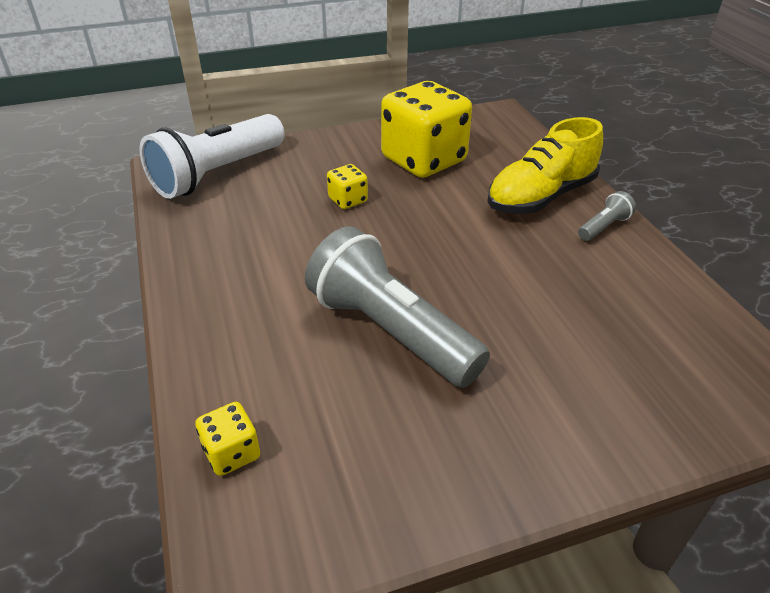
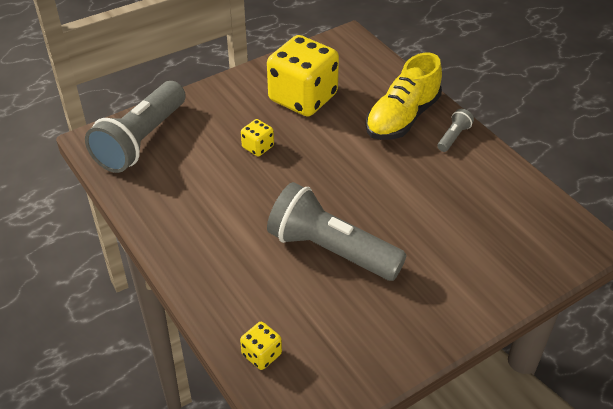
camera: 15 degrees left, 5 degrees up
white flashlight [140,114,285,199] -> grey flashlight [85,81,186,173]

